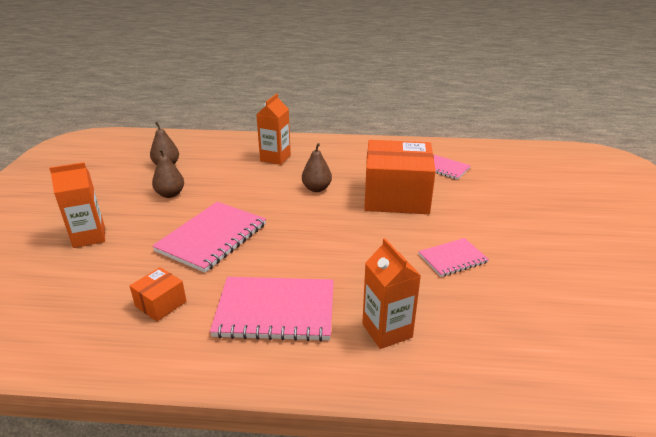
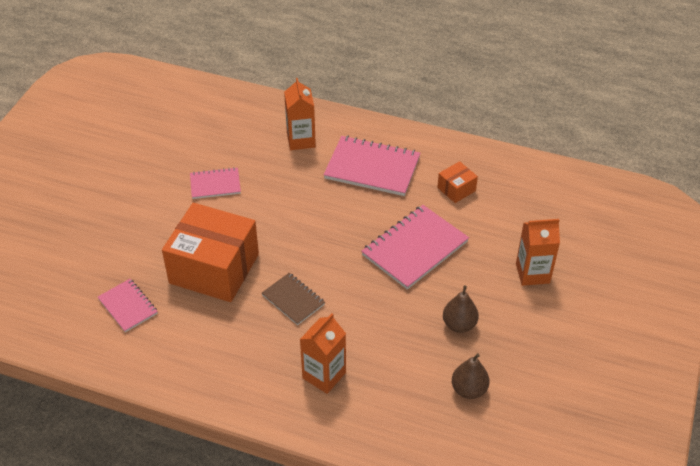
camera: 165 degrees left, 15 degrees up
brown pear [302,143,332,192] -> brown notebook [262,273,325,325]

